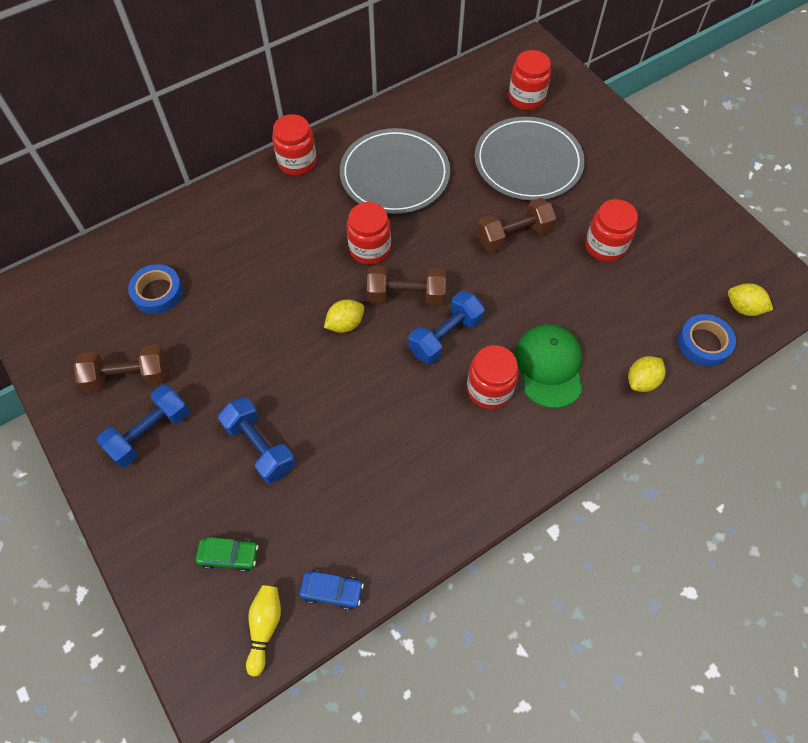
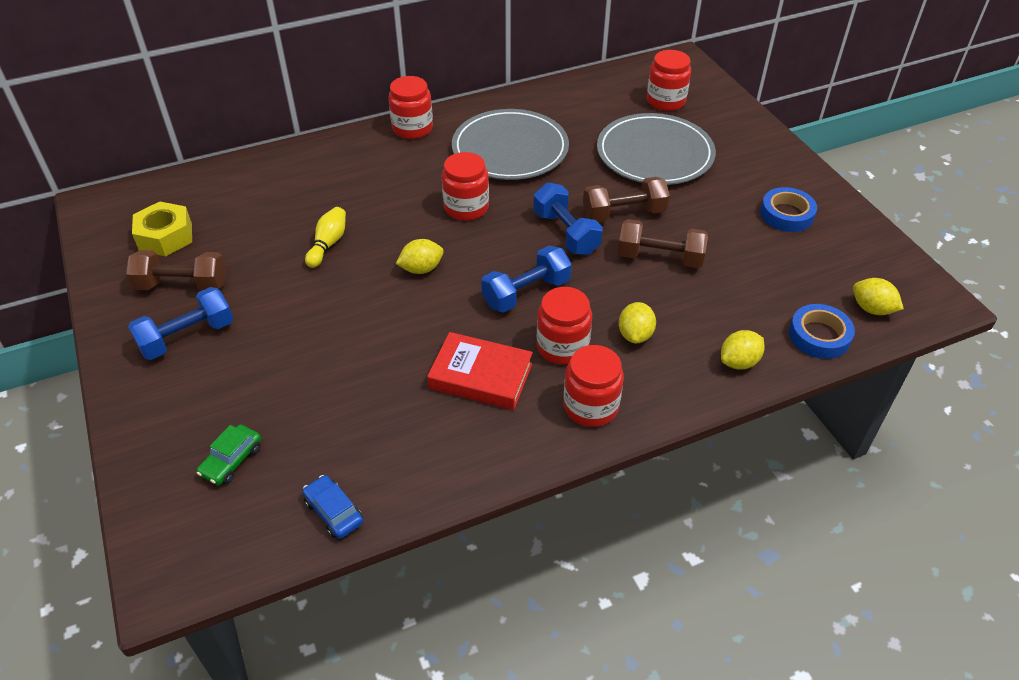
camera: 10 degrees right, 15 degrees down
blue tape [128,264,183,314] -> blue tape moved to [760,187,817,232]
green car [196,537,258,572] -> green car turned 105 degrees clockwise [197,424,261,485]
blue dumbbell [218,397,295,483] -> blue dumbbell moved to [533,183,603,255]
yellow bowling pin [246,585,281,677] -> yellow bowling pin moved to [305,207,346,268]
blue car [300,570,364,610] -> blue car turned 150 degrees counterclockwise [302,475,363,539]
brown dumbbell [367,266,446,305] -> brown dumbbell moved to [618,219,708,268]
green cap [515,324,583,408] -> yellow lemon [619,302,656,343]
red jar [585,199,638,262] -> red jar moved to [563,345,624,427]
none -> yellow nut [132,201,192,256]
none -> red book [427,332,533,410]

